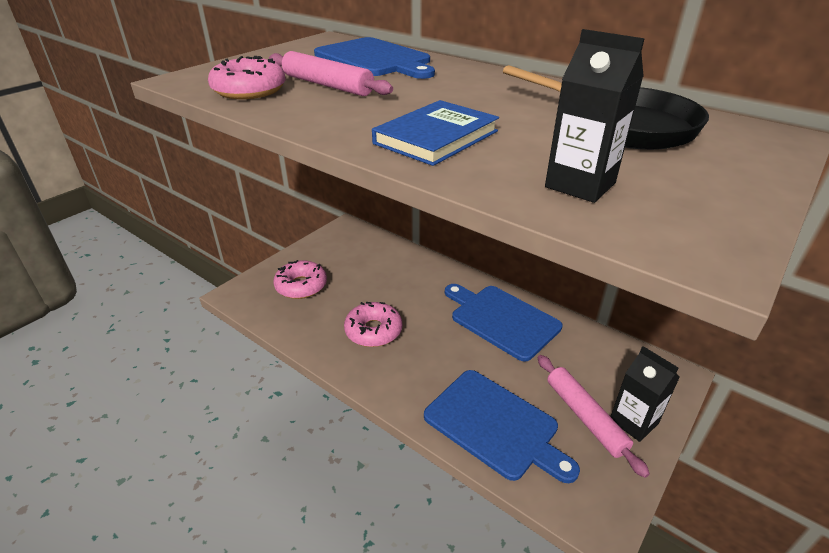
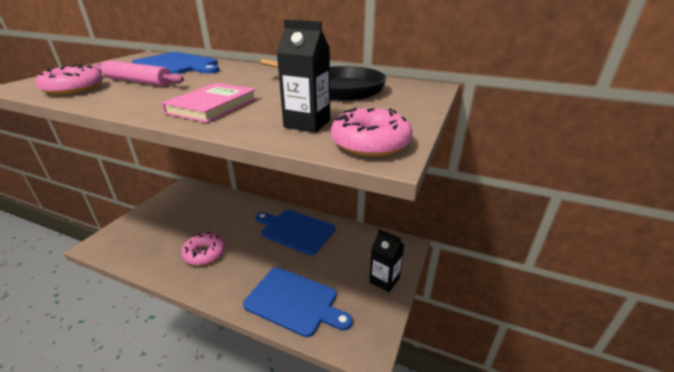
camera: 15 degrees left, 5 degrees down
pink donut [273,260,327,299] -> pink donut moved to [331,107,412,157]
blue book [372,100,499,166] -> pink book [161,83,257,123]
pink rolling pin [538,355,650,478] -> none

